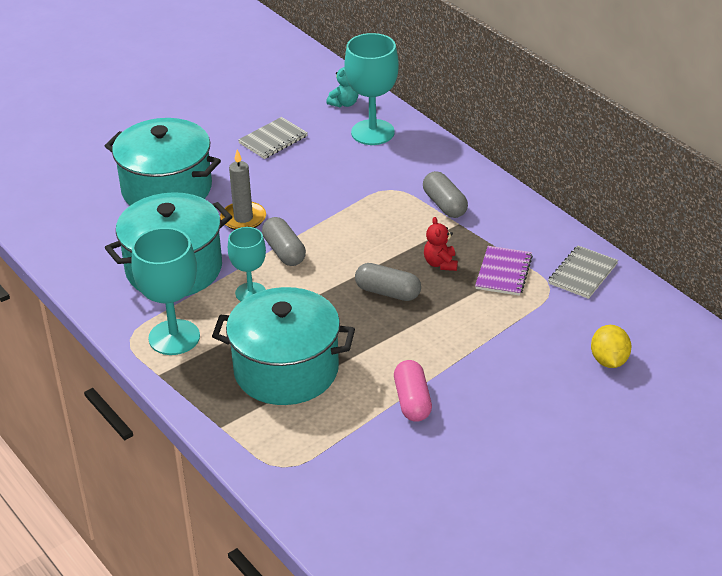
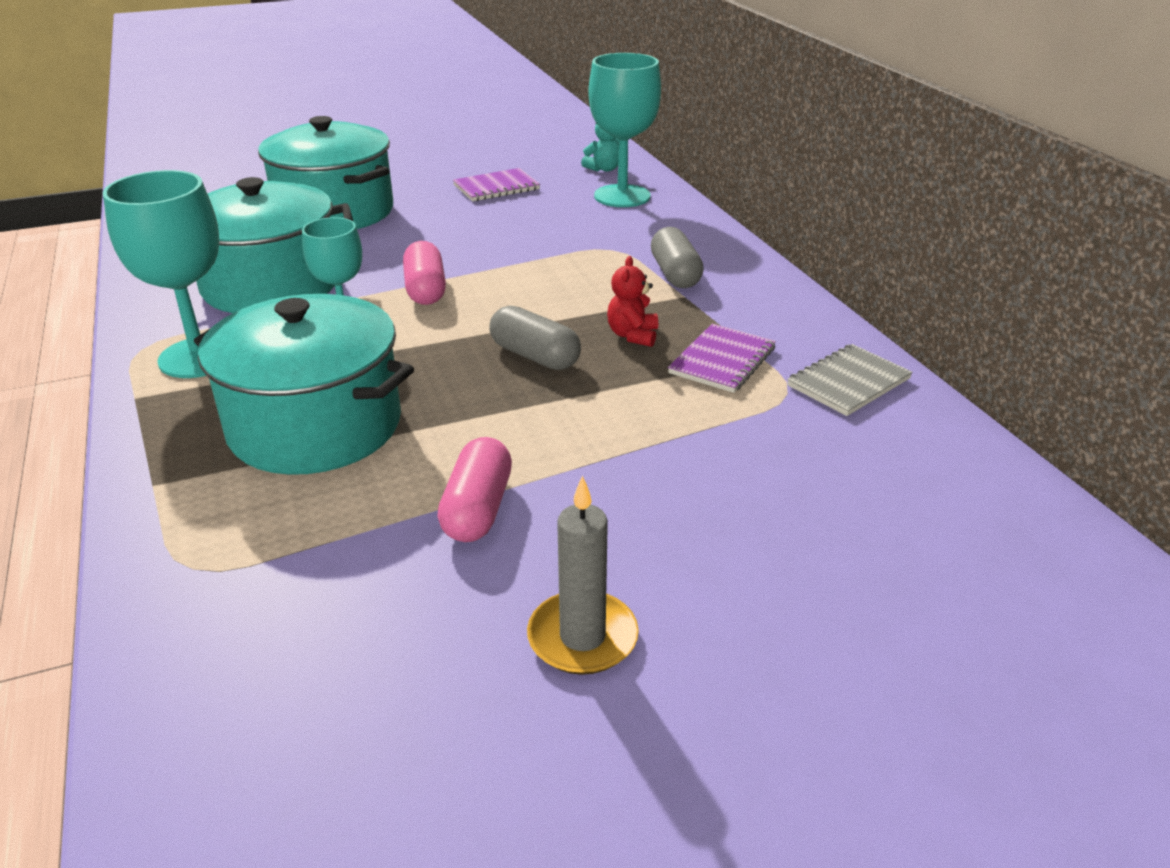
camera: 15 degrees right, 5 degrees down
grey candle [220,150,266,230] -> grey candle moved to [527,475,639,675]
grey notebook [238,117,308,159] -> purple notebook [453,168,540,201]
grey capsule [262,217,306,266] -> pink capsule [403,241,446,305]
yellow lemon [591,325,632,368] -> none

